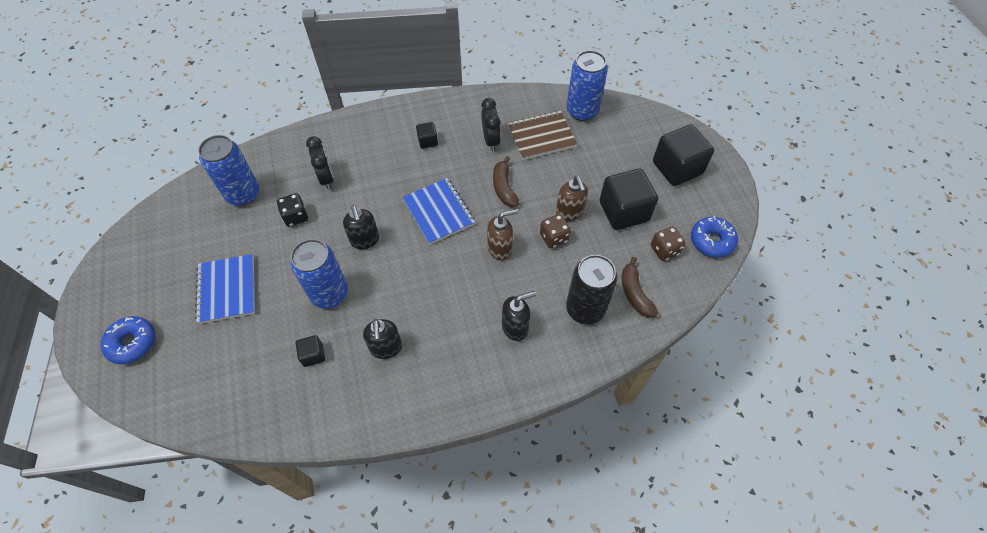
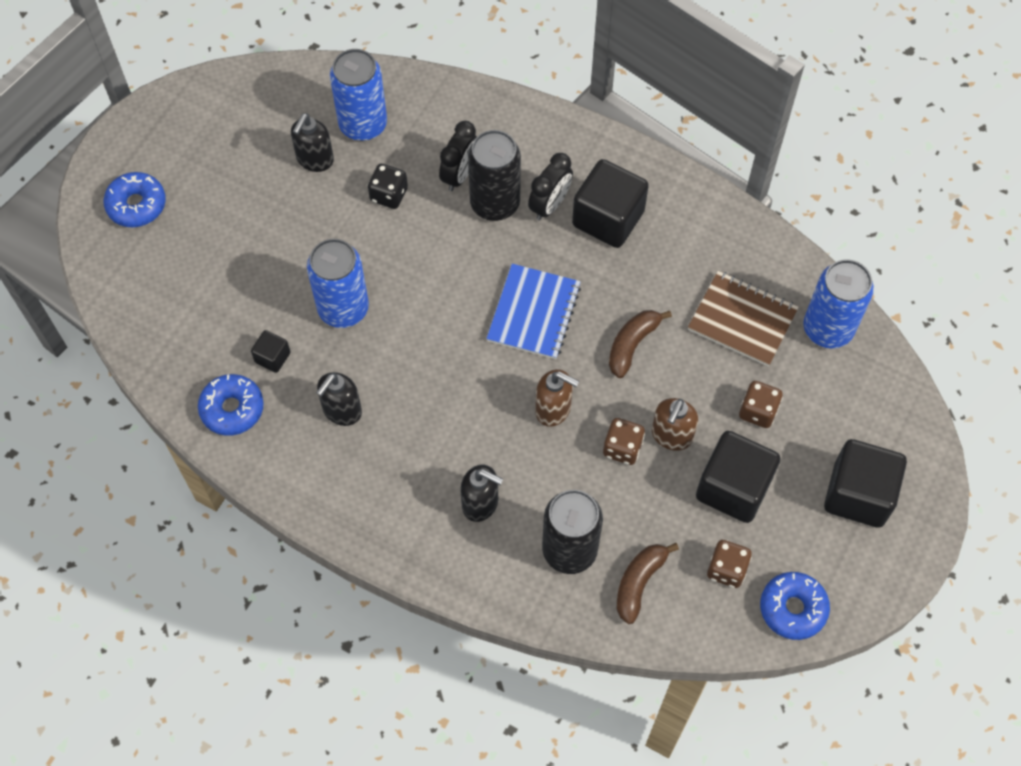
camera: 45 degrees right, 5 degrees up
blue notebook [195,254,255,324] -> none
black soap dispenser [343,205,379,249] -> black soap dispenser moved to [291,113,334,172]
black cube [416,122,438,149] -> black cube [572,159,649,248], size x2.11
black clock [481,98,501,151] -> black clock moved to [528,153,573,221]
none -> blue donut [198,374,264,436]
none -> black can [468,130,521,221]
none -> brown dice [739,381,783,428]

